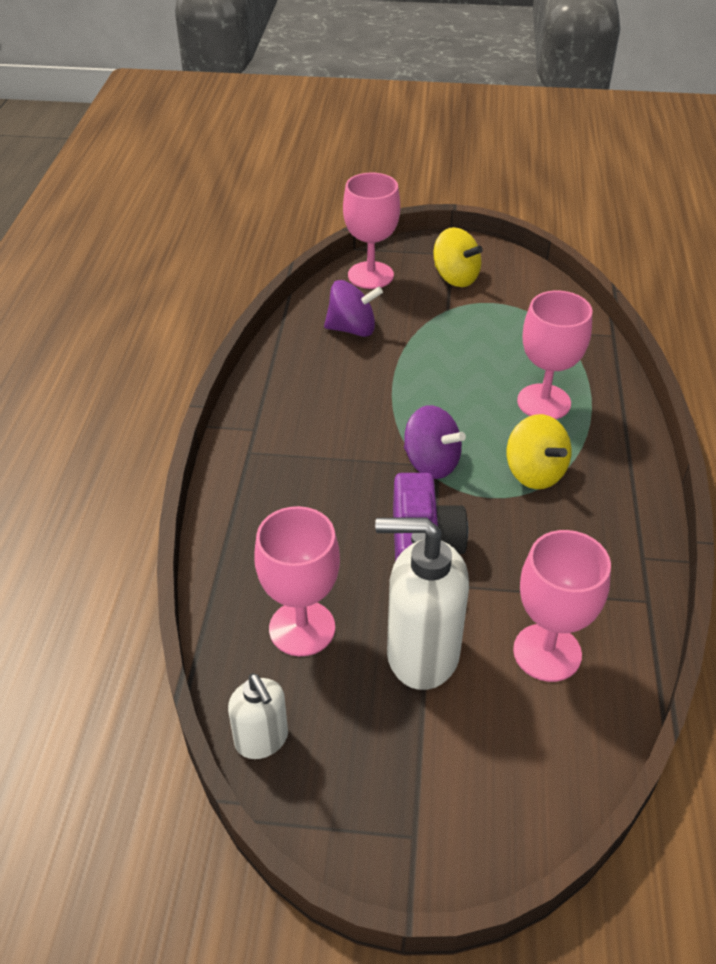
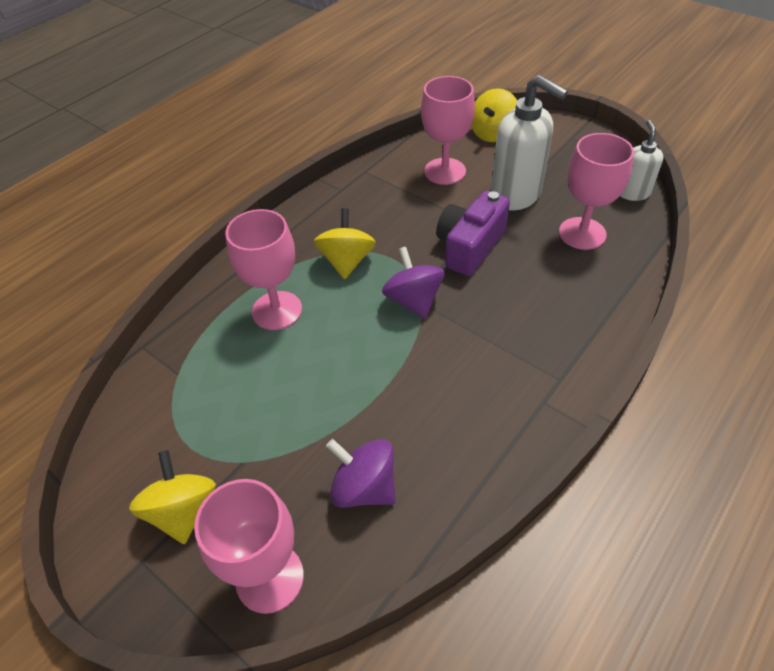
camera: 145 degrees left, 5 degrees up
none -> yellow spinning top [471,88,517,142]

